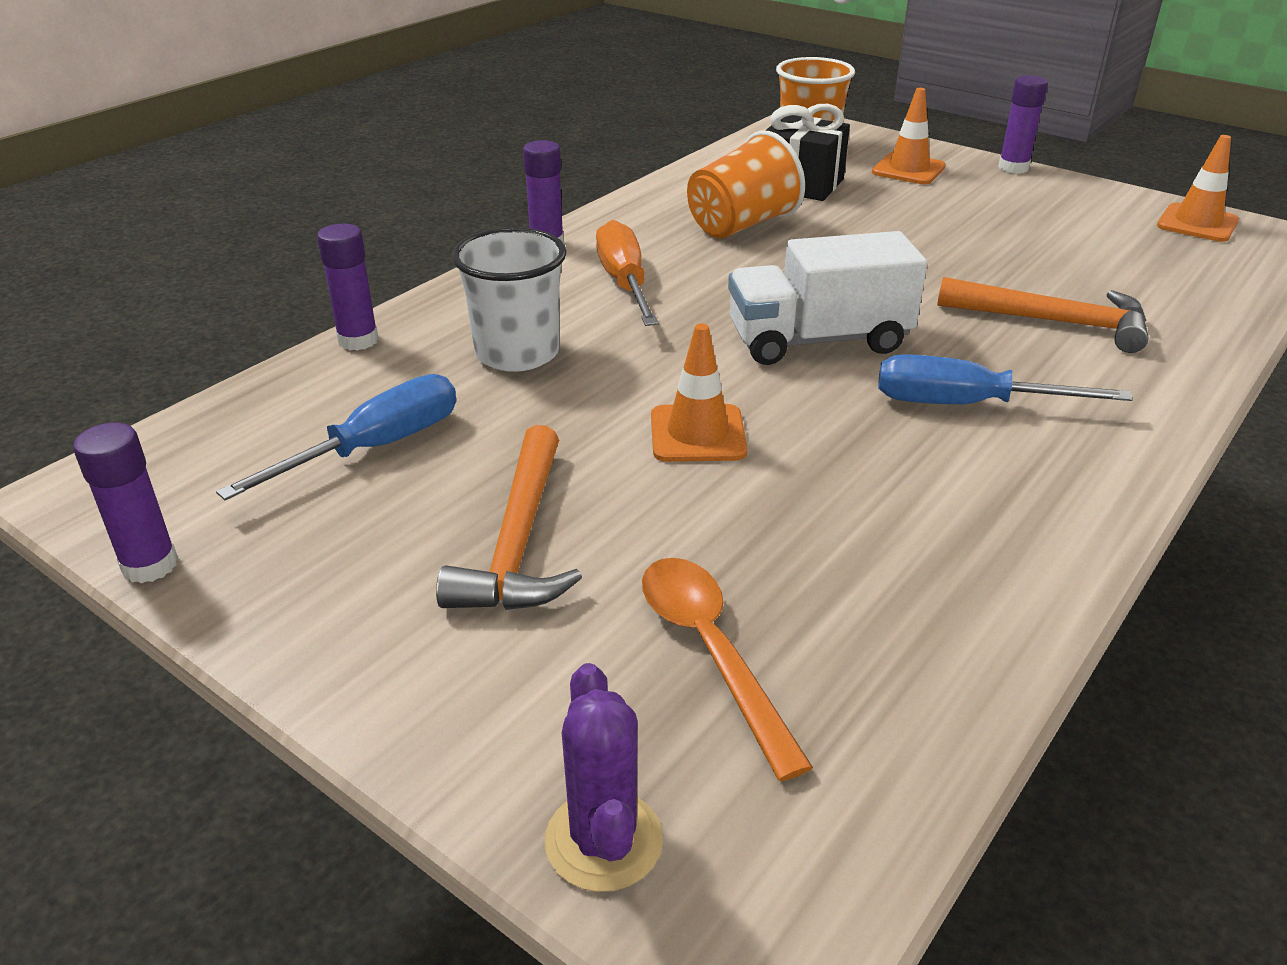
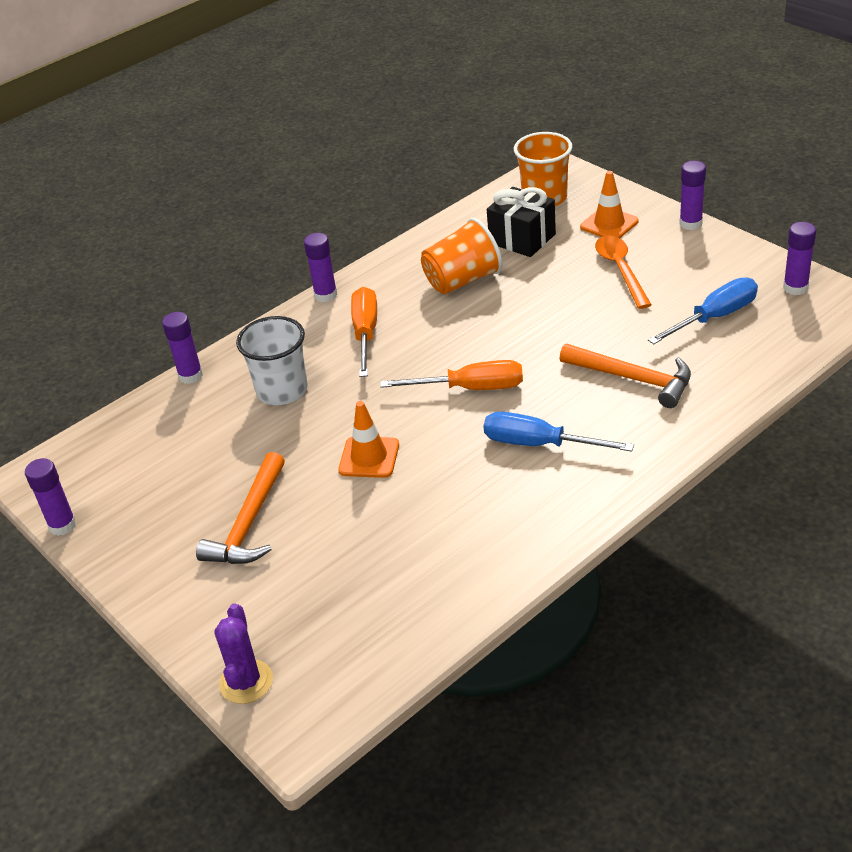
camera: 15 degrees right, 5 degrees up
blue screwdriver [216,374,456,500] -> blue screwdriver moved to [648,277,758,344]
orange spoon [642,558,813,781] -> orange spoon moved to [595,235,652,309]
white truck [728,231,927,365] -> orange screwdriver [380,360,523,390]
orange traffic cone [1157,135,1239,242] -> purple glue stick [783,222,816,295]

